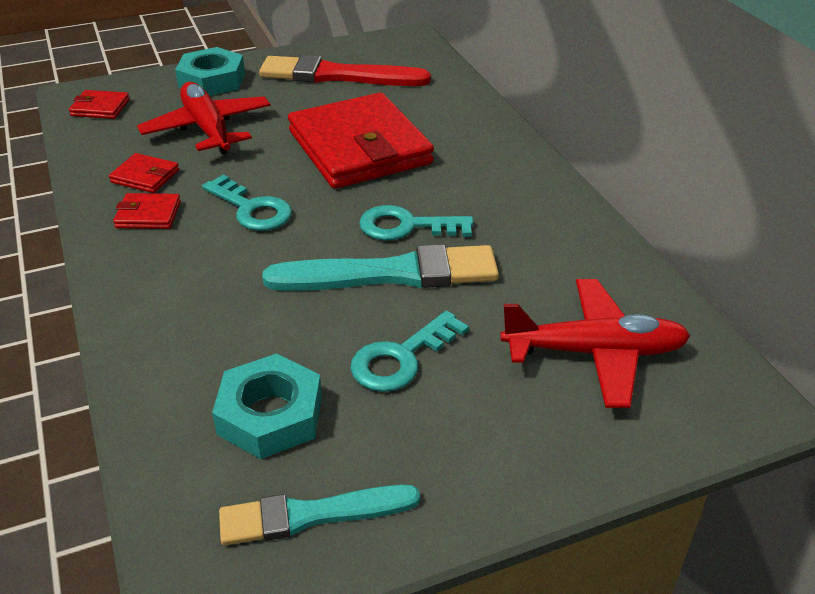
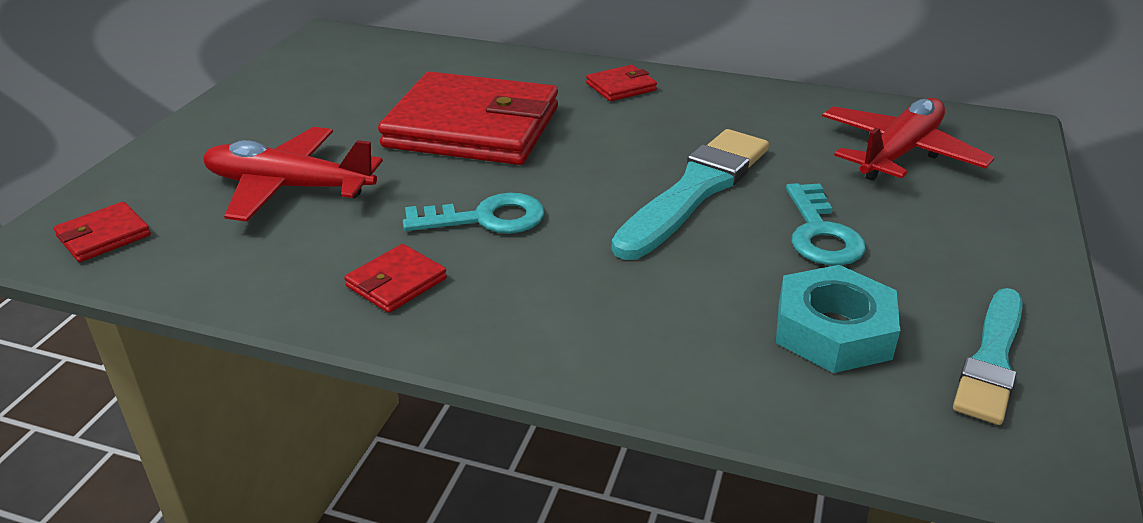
camera: 50 degrees left, 5 degrees down
red wallet [109,153,179,193] -> red wallet moved to [586,65,657,101]
turquoise nut [175,47,245,96] -> none
red brush [259,55,431,86] -> none
turquoise key [359,205,474,240] -> none

